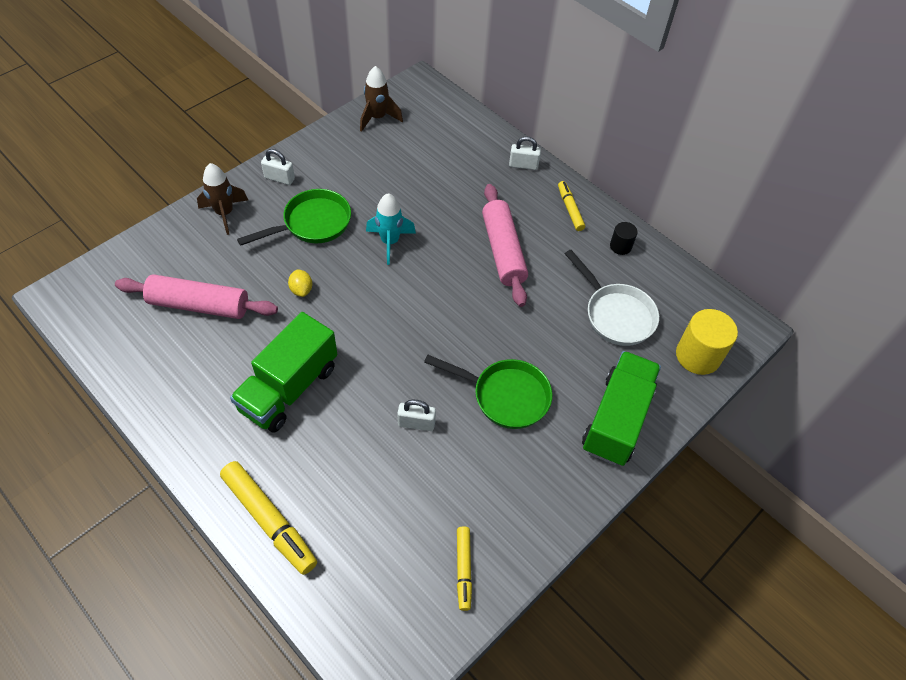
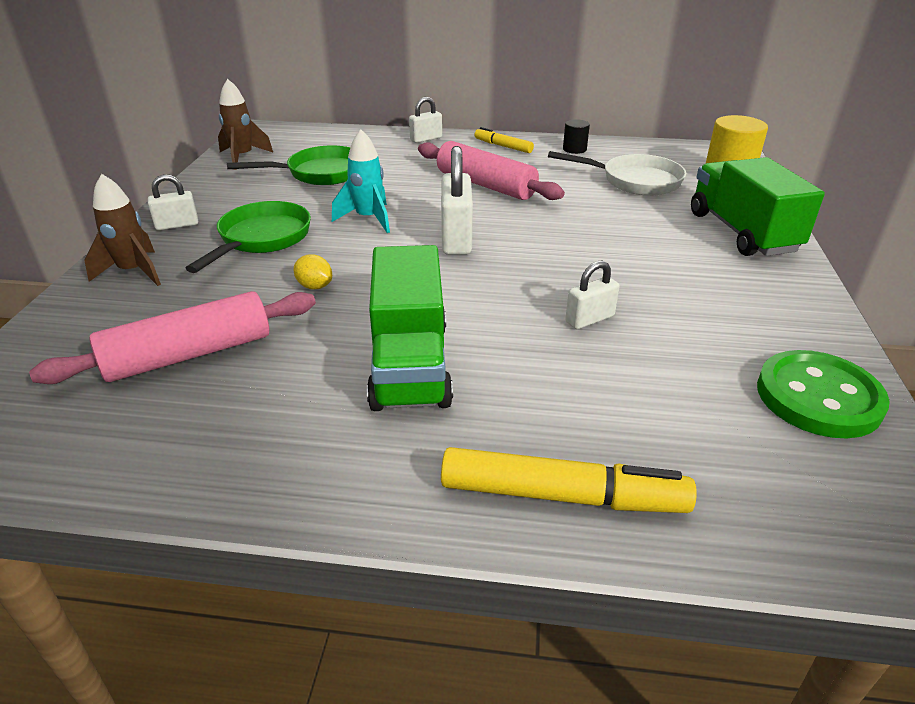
camera: 35 degrees left, 20 degrees down
green pan [424,355,552,429] -> green pan moved to [227,145,350,185]
yellow marker [457,526,472,611] -> green button [757,350,890,438]
none -> white padlock [441,146,473,255]

